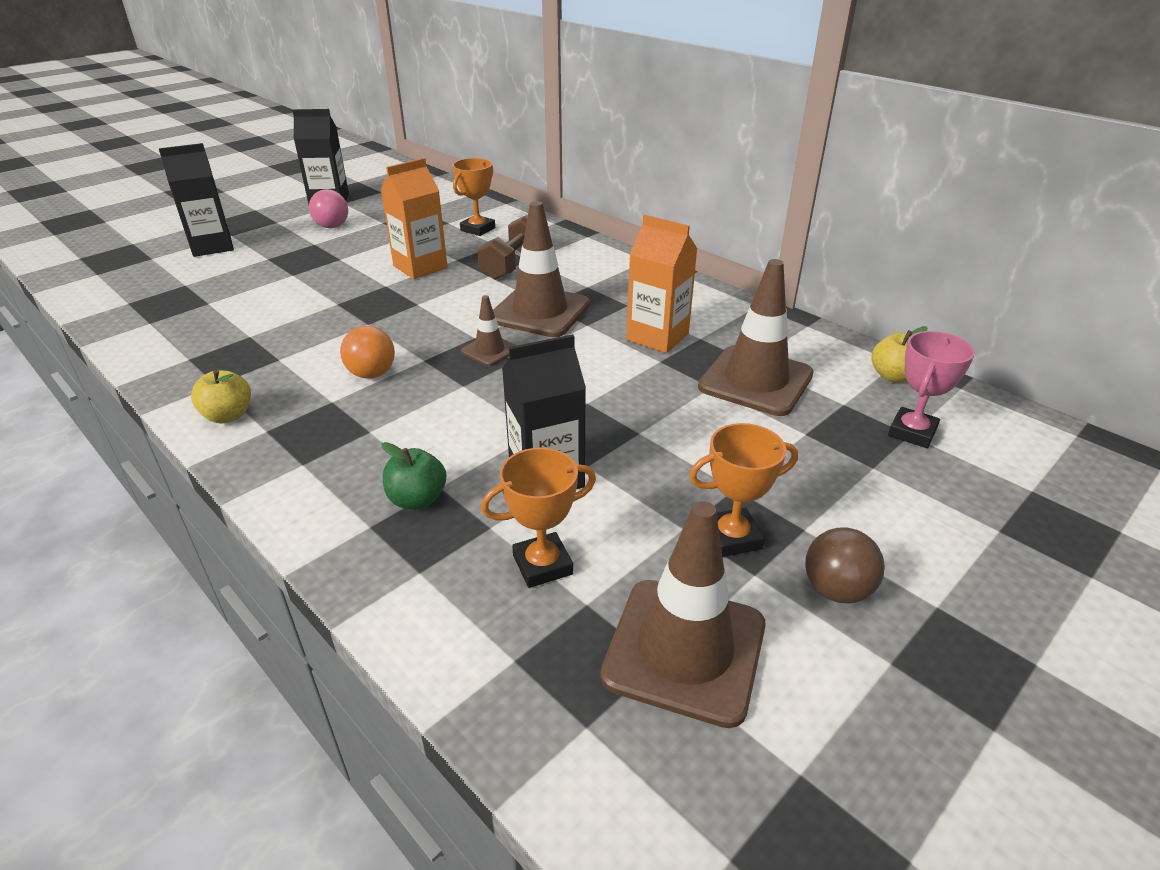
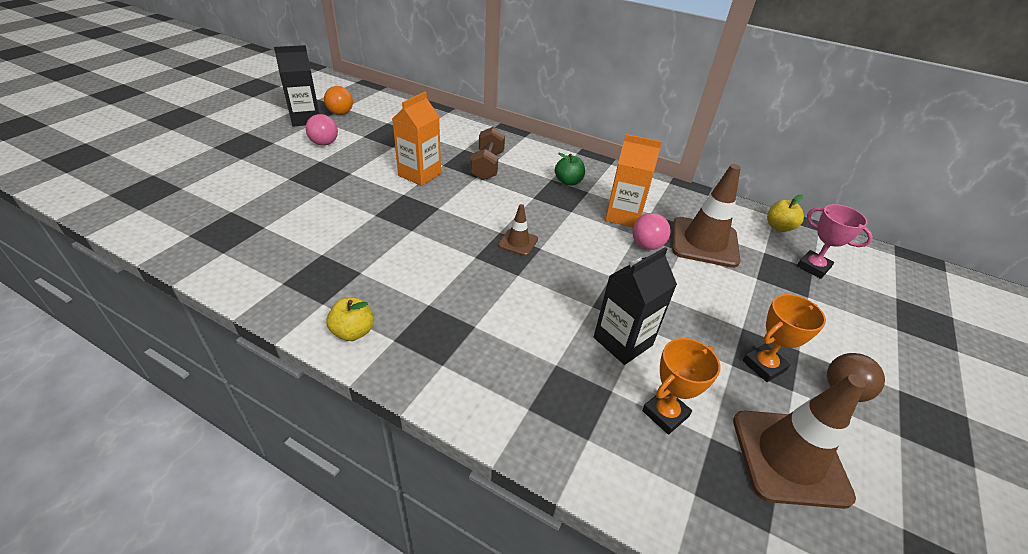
camera: 20 degrees left, 5 degrees up
black carton [159,143,234,257] -> none
orange ball [340,326,395,378] -> orange ball moved to [324,86,353,115]
green apple [381,442,446,509] -> green apple moved to [555,152,585,186]
orange trophy [453,158,495,236] -> none
brown traffic cone [493,201,590,337] -> none
pink trophy [888,331,975,448] -> pink trophy turned 60 degrees counterclockwise [797,204,873,279]
none -> pink ball [632,213,671,250]

